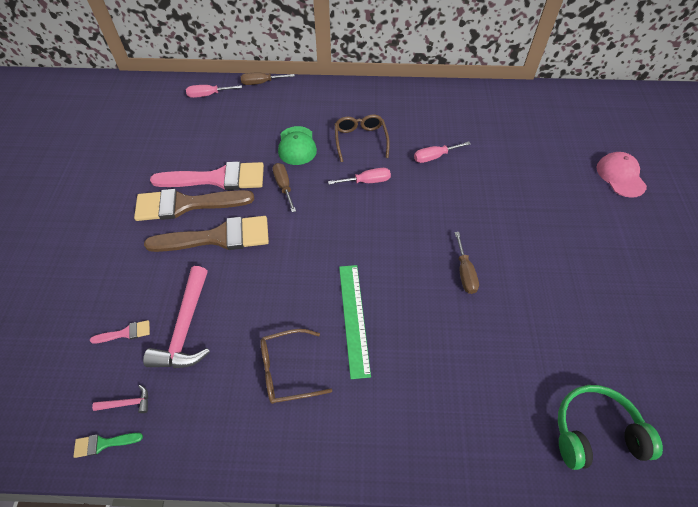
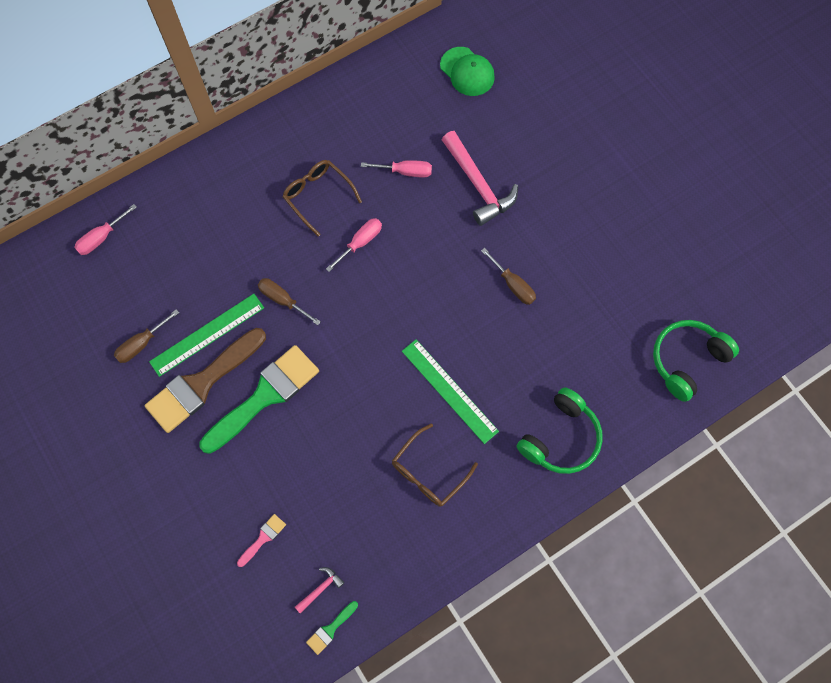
camera: 35 degrees left, 15 degrees up
pink hammer [143,266,210,368] -> pink hammer moved to [442,131,518,226]
brown brush [144,216,269,252] -> green brush [200,345,319,454]
pink brush [150,161,264,190] -> green ruler [149,294,264,377]
brown screwdriver [241,73,295,85] -> brown screwdriver moved to [114,309,179,363]
green cap [278,126,317,165] -> green cap moved to [440,47,495,96]
pink screwdriver [414,141,471,163] -> pink screwdriver turned 120 degrees counterclockwise [361,160,432,178]
pink cap [597,152,647,198] -> none
none -> green headphones [517,387,603,474]

